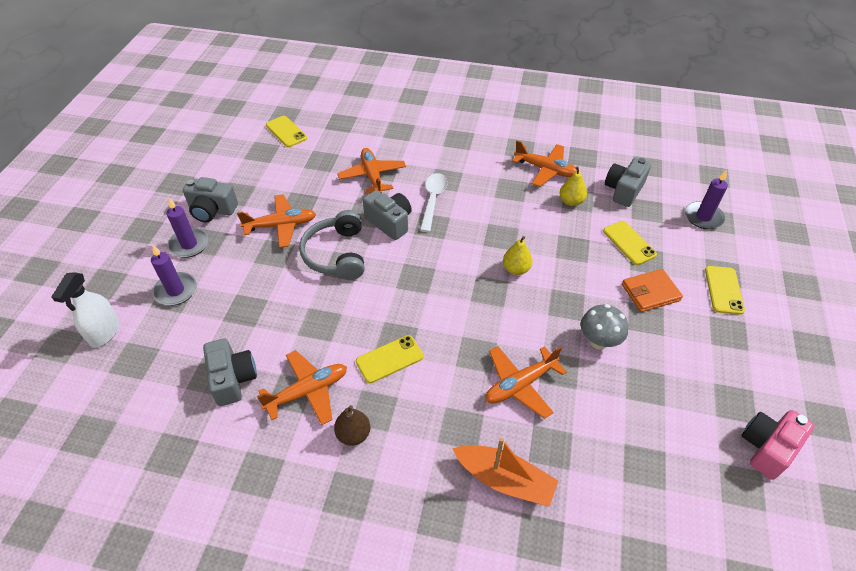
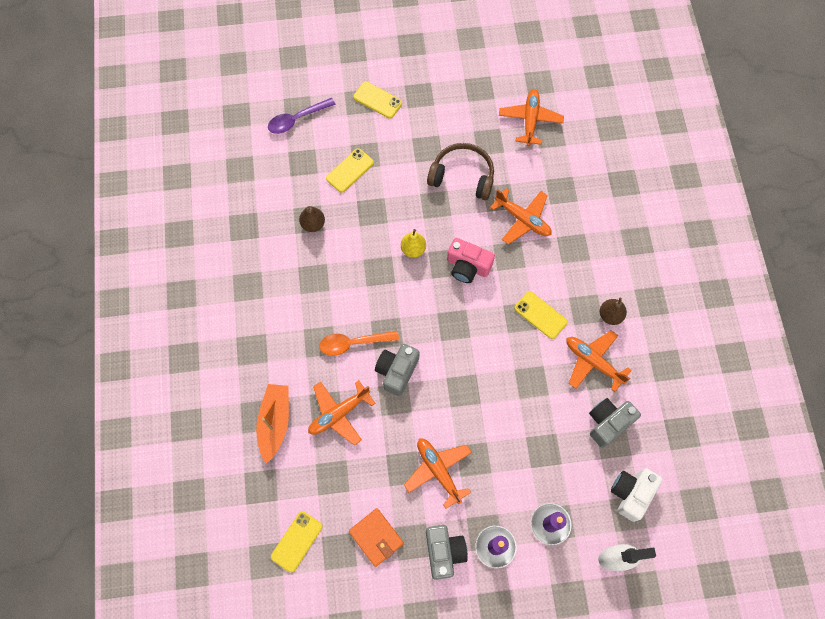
camera: 110 degrees left, 20 degrees up
grey headphones [299,210,365,280] -> none
white spoon [420,173,448,232] -> orange spoon [319,331,399,356]
orange boat [452,438,558,507] -> orange boat moved to [256,384,289,464]
orange plane [512,141,577,187] -> orange plane moved to [499,89,564,146]
yellow pear [560,166,587,206] -> brown pear [299,206,325,232]
grey mushroom [581,304,628,349] -> brown headphones [427,143,494,200]
grey camera [605,158,651,207] -> none
orange wallet [622,269,683,312] -> orange wallet moved to [349,508,404,567]
purple candle [685,170,728,229] -> purple spoon [268,98,336,134]
yellow phone [705,266,745,315] -> yellow phone turned 45 degrees clockwise [353,81,402,119]
pink camera [742,410,815,480] -> pink camera moved to [447,238,495,283]
none -> white camera [611,468,662,522]

